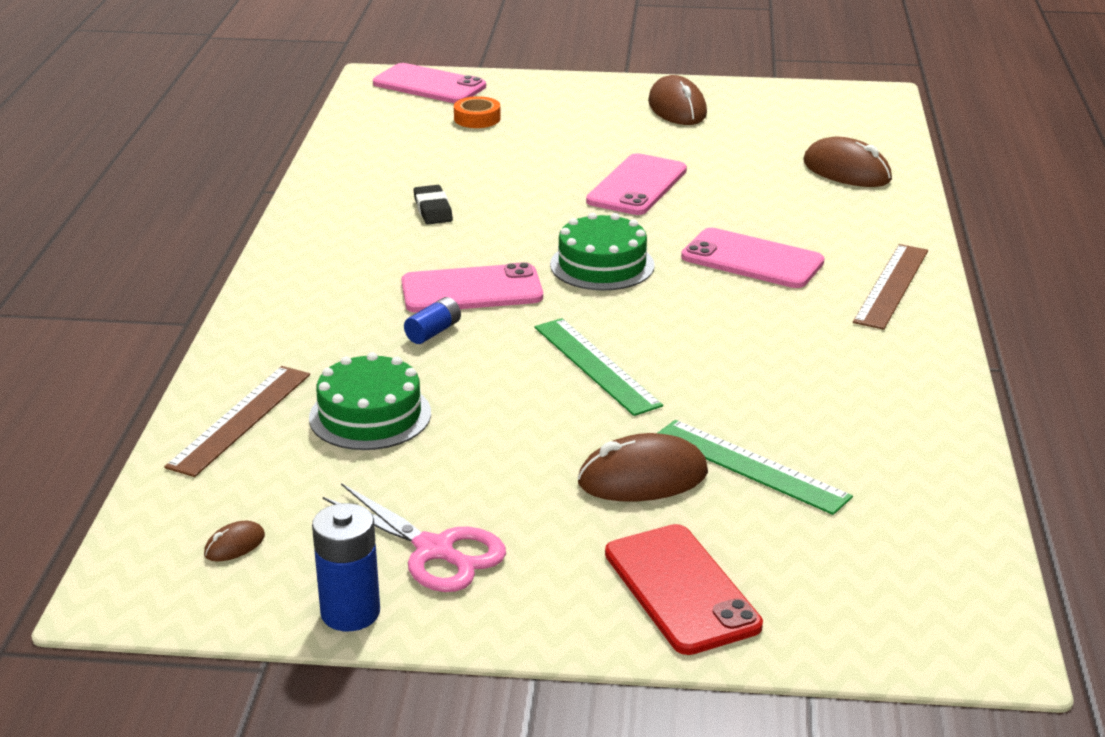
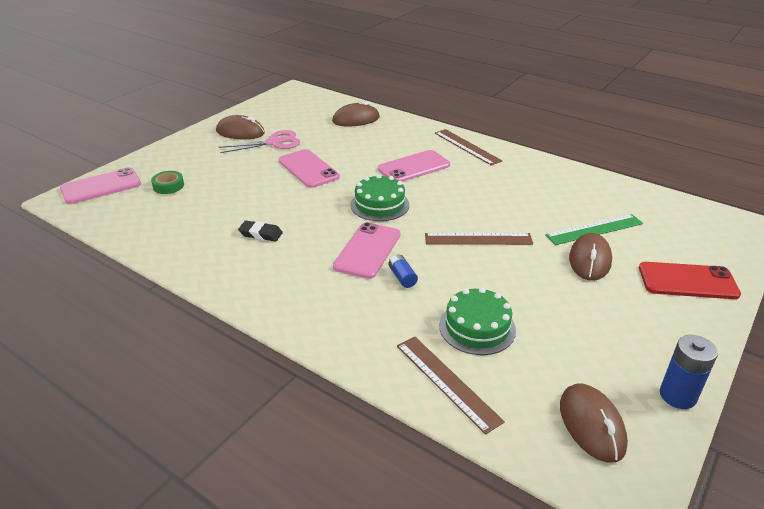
camera: 60 degrees left, 5 degrees up
brown mouse [204,521,265,561] -> brown mouse [560,384,628,463], size x2.12
pink scissors [323,483,506,592] -> pink scissors moved to [219,130,300,153]
orange tape [454,96,501,128] -> green tape [151,171,184,194]
green ruler [535,318,663,416] -> brown ruler [425,233,533,245]

